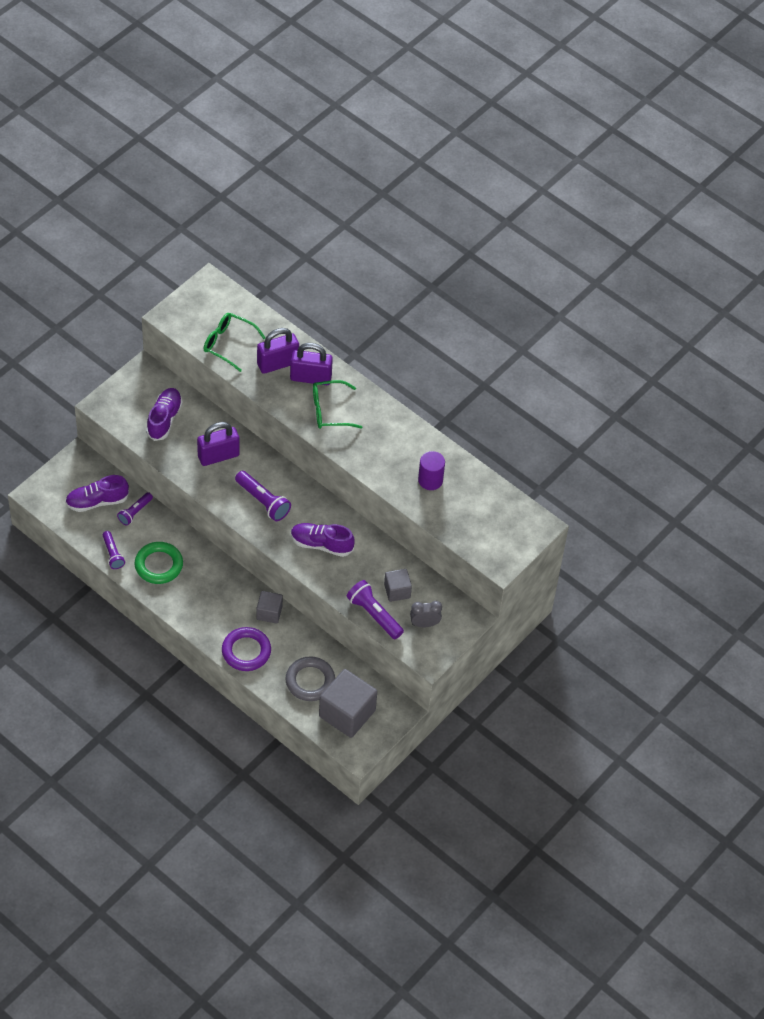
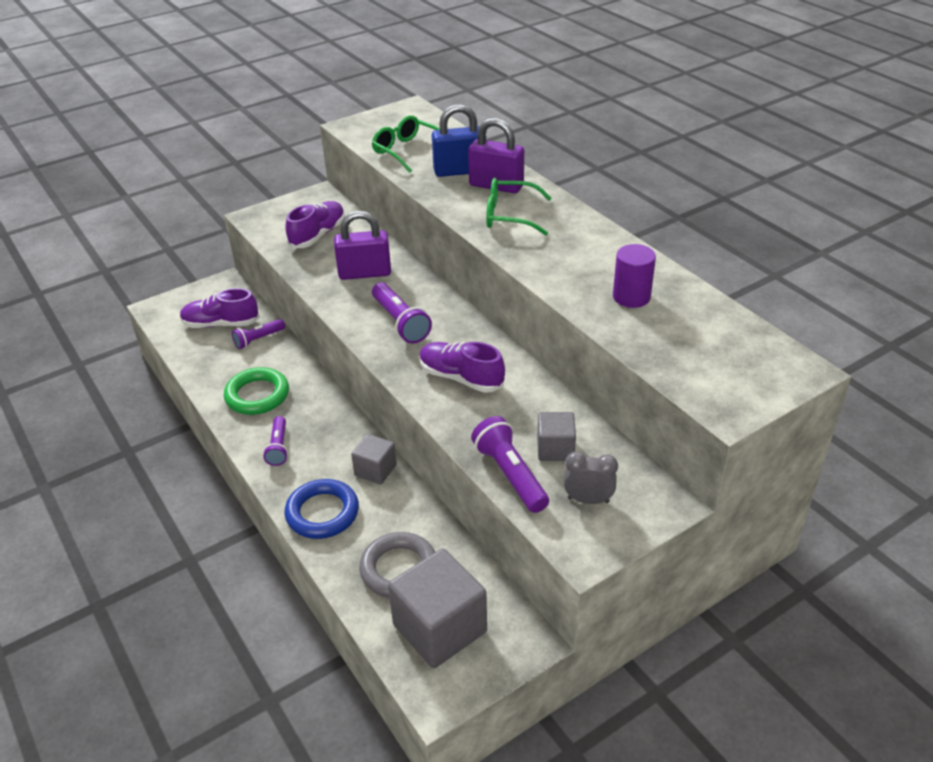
camera: 20 degrees right, 15 degrees down
purple flashlight [103,531,125,569] -> purple flashlight moved to [263,416,288,466]
purple ring [222,627,271,671] -> blue ring [284,479,359,539]
purple padlock [257,328,299,374] -> blue padlock [432,104,480,177]

